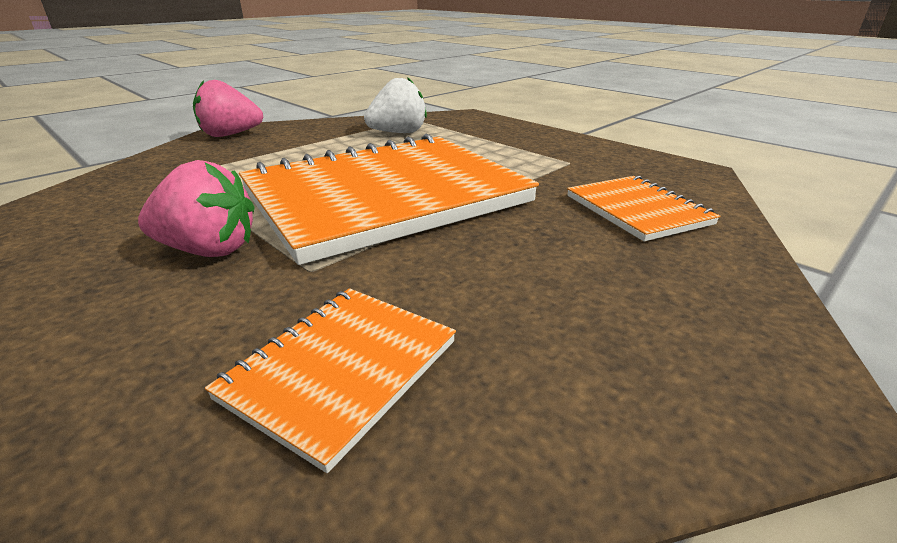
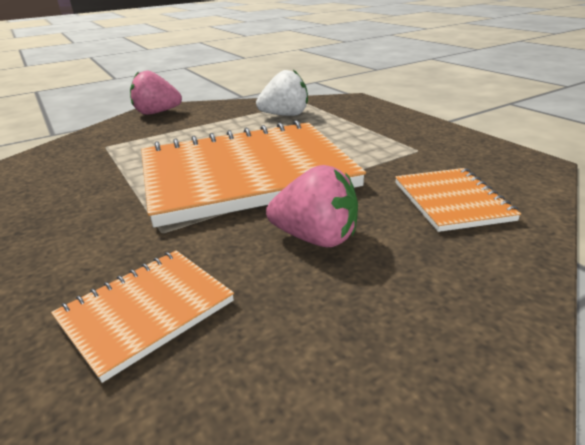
camera: 15 degrees right, 0 degrees up
pink strawberry [138,160,255,257] -> pink strawberry moved to [266,165,358,247]

